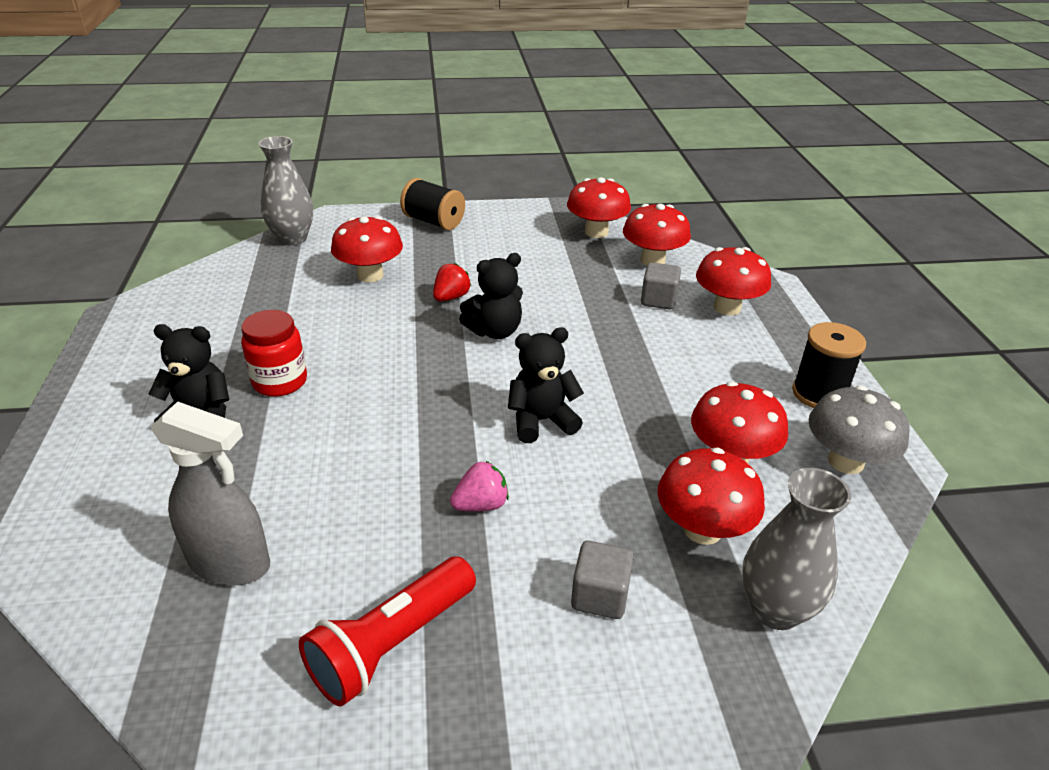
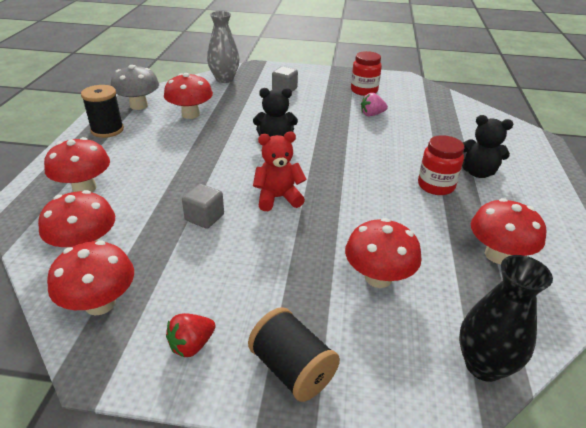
camera: 165 degrees left, 0 degrees up
grey spray bottle [151,401,270,586] -> none
grey vase [258,136,313,245] -> black vase [459,255,553,382]
red flashlight [299,556,476,706] -> red jar [351,51,382,96]
red strawberry [433,263,471,302] -> red strawberry moved to [166,313,215,357]
pink strawberry [450,460,509,511] -> pink strawberry moved to [361,93,388,116]
black teddy bear [459,253,523,339] -> red teddy bear [253,132,307,211]
grey cube [641,262,681,310] -> grey cube moved to [182,184,224,229]
red mushroom [658,448,765,545] -> red mushroom moved to [471,198,546,264]

